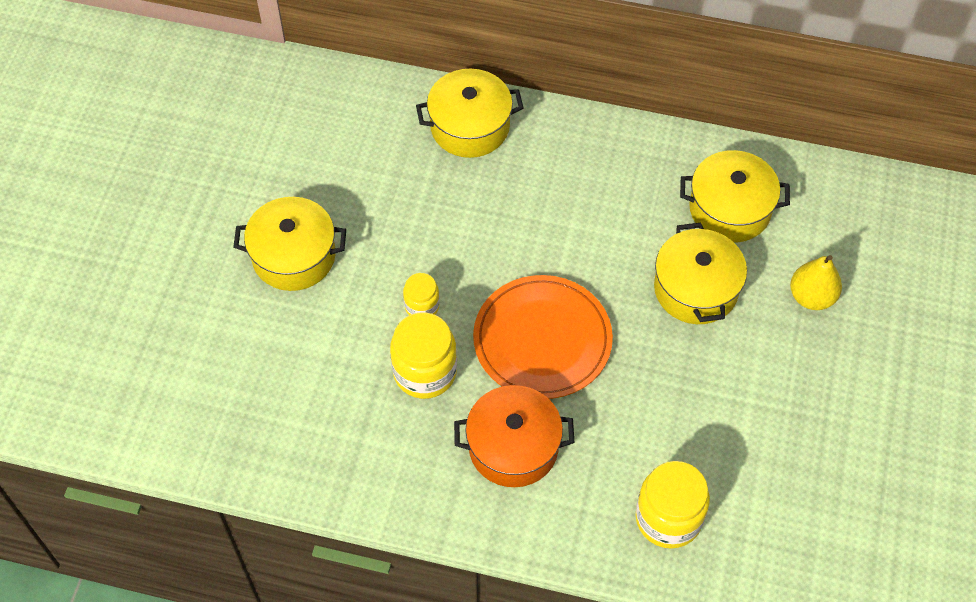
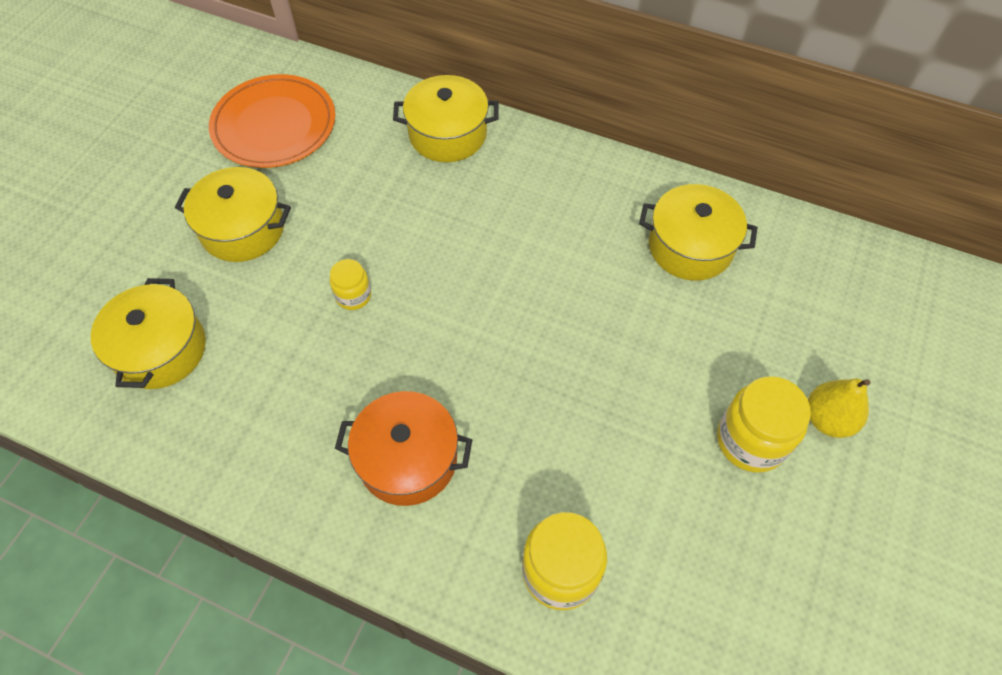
camera: 10 degrees right, 0 degrees up
yellow jar [390,312,457,399] -> yellow jar moved to [717,376,811,473]
orange plate [473,275,613,399] -> orange plate moved to [209,74,335,168]
yellow pot [654,223,747,324] -> yellow pot moved to [91,278,206,389]
yellow pear [790,255,842,310] -> yellow pear moved to [808,378,870,438]

